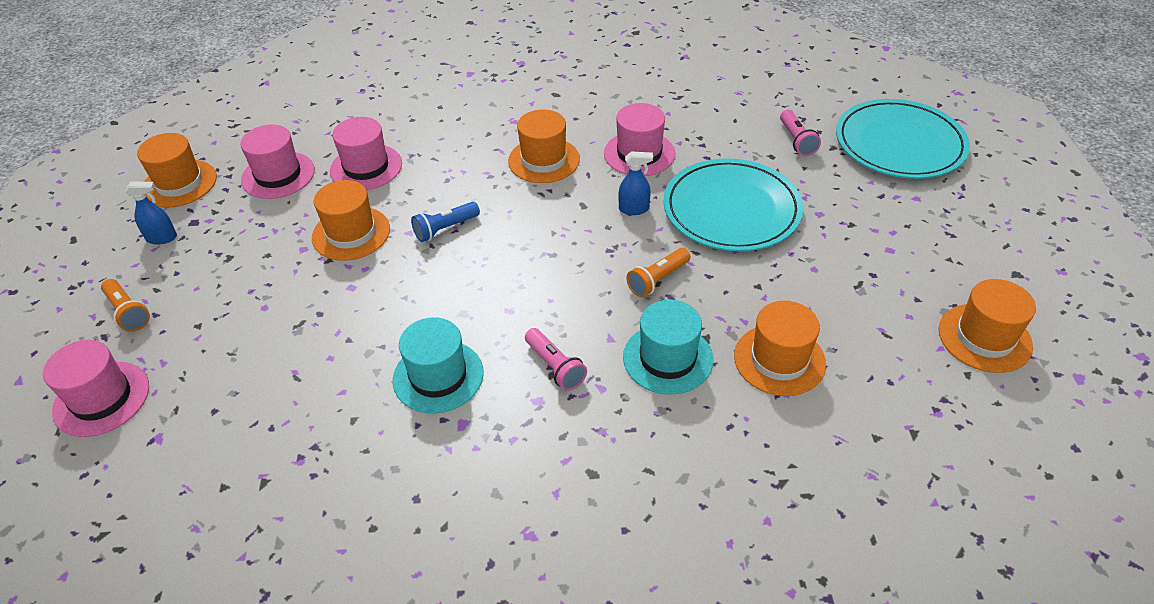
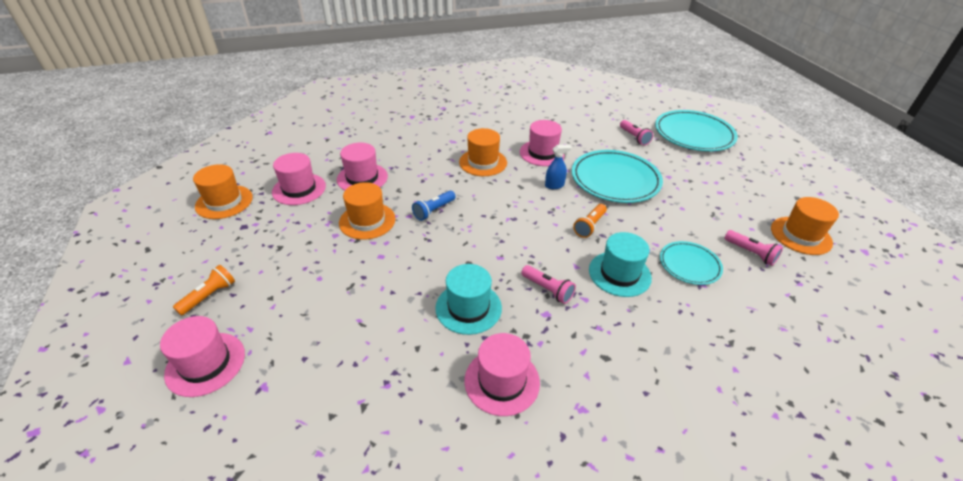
camera: 15 degrees left, 5 degrees down
orange flashlight [101,279,150,332] -> orange flashlight turned 90 degrees counterclockwise [173,265,235,316]
blue spray bottle [125,181,177,244] -> none
orange hat [734,301,826,396] -> turquoise plate [660,241,723,285]
none -> pink hat [464,333,540,416]
none -> pink flashlight [724,230,783,266]

